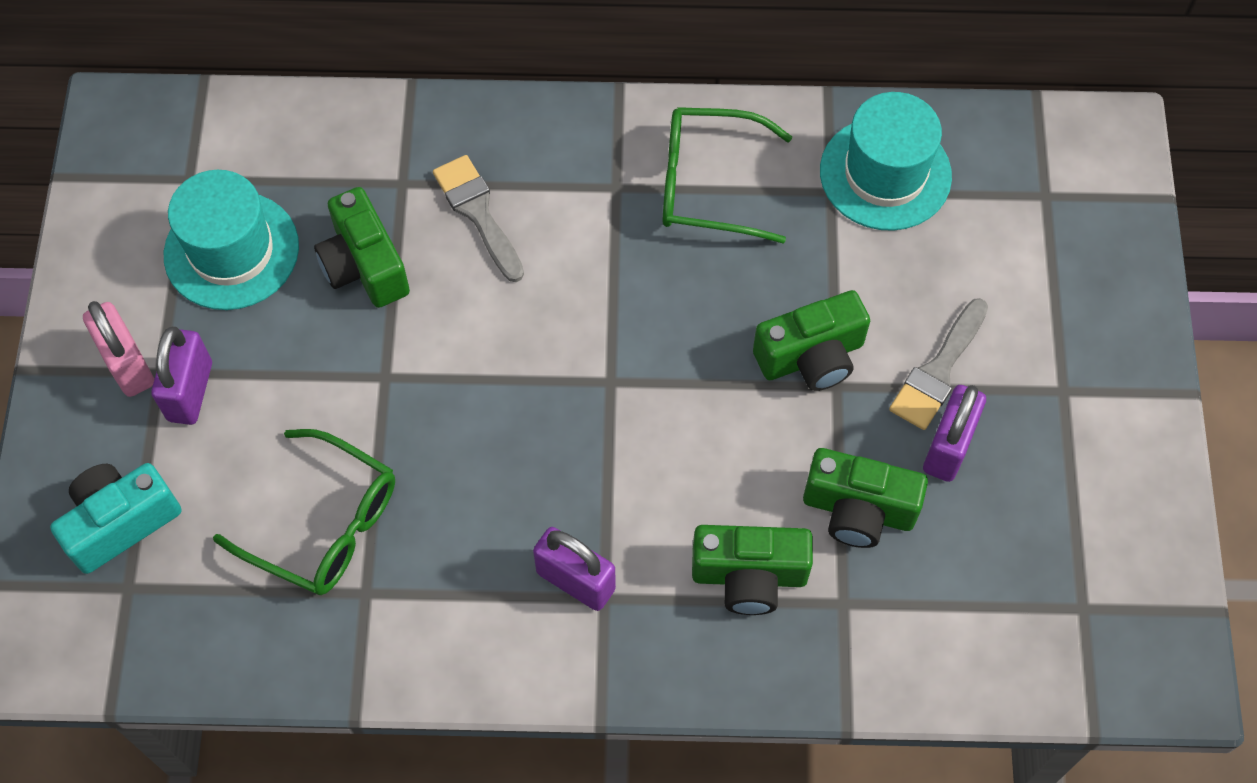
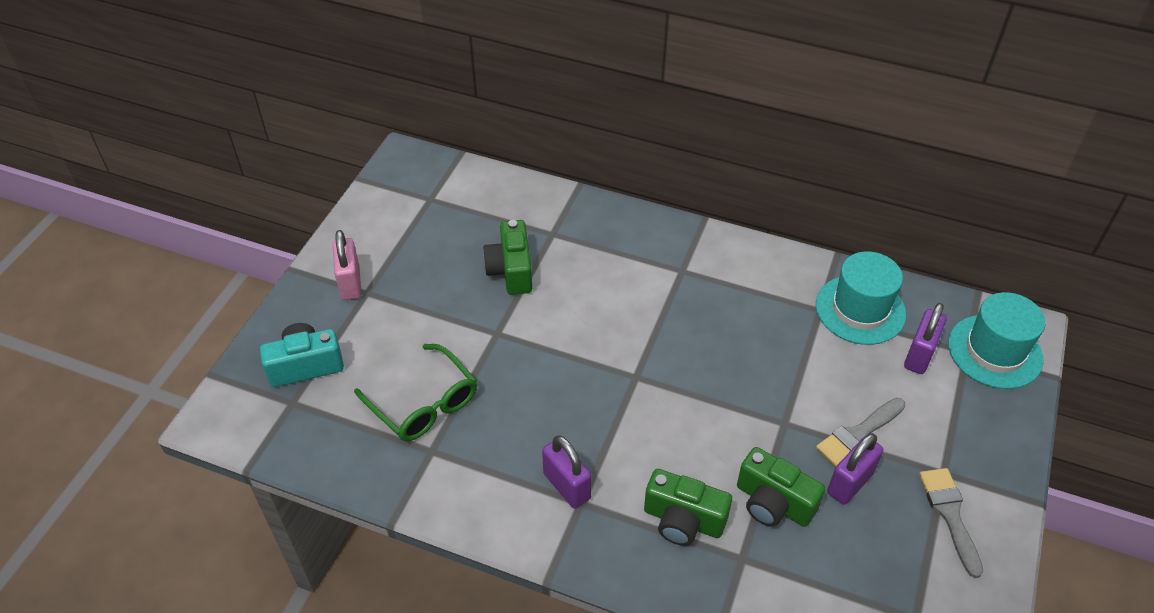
camera: 20 degrees right, 15 degrees down
purple padlock [151,326,212,425] -> purple padlock moved to [904,303,947,374]
turquoise hat [164,170,299,310] -> turquoise hat moved to [948,292,1045,389]
grey brush [433,155,524,282] -> grey brush moved to [919,468,984,578]
green glasses [663,107,792,244] -> none
green camera [753,290,870,391] -> none

